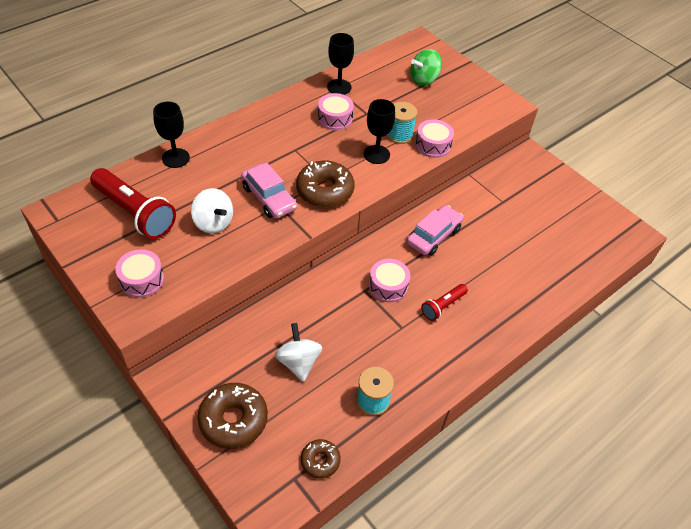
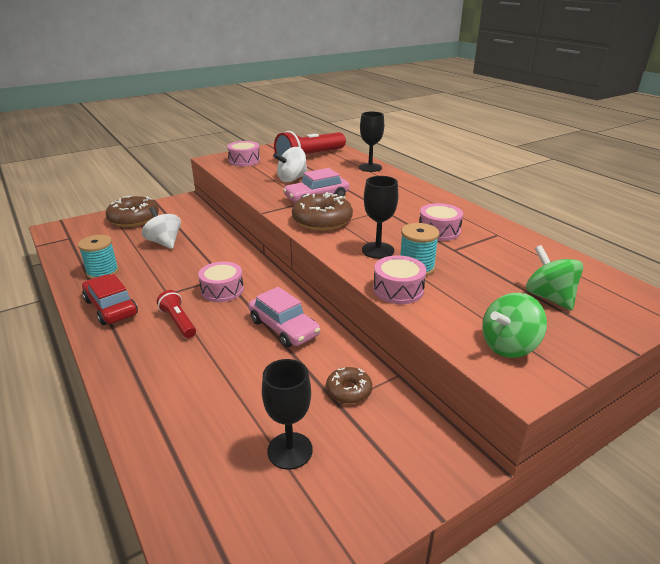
camera: 100 degrees right, 20 degrees down
white spinning top [275,323,322,382] -> white spinning top turned 120 degrees counterclockwise [142,207,181,249]
brown donut [301,439,340,478] -> brown donut moved to [326,367,372,404]
black goblet [327,33,354,95] -> black goblet moved to [262,359,313,470]
none -> red car [82,274,138,325]
none -> green spinning top [482,293,547,358]

